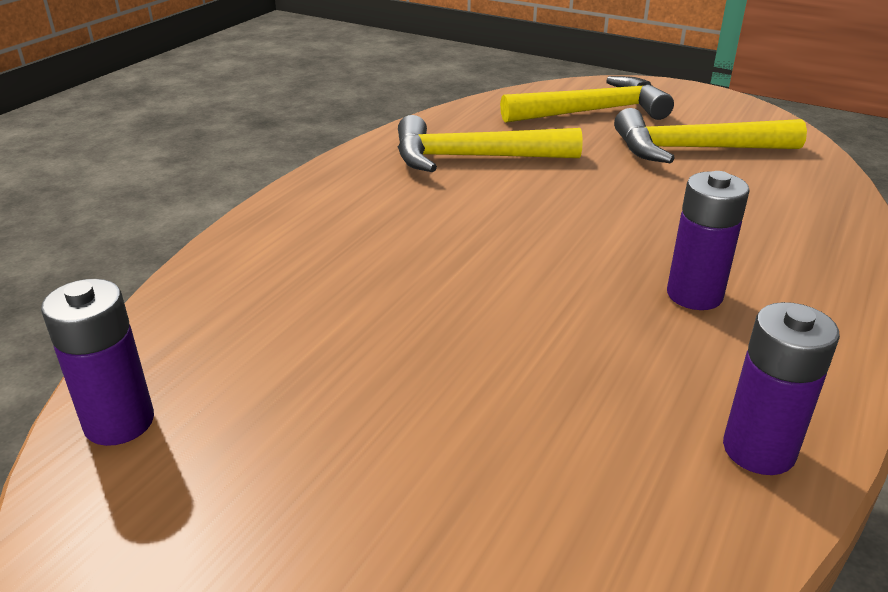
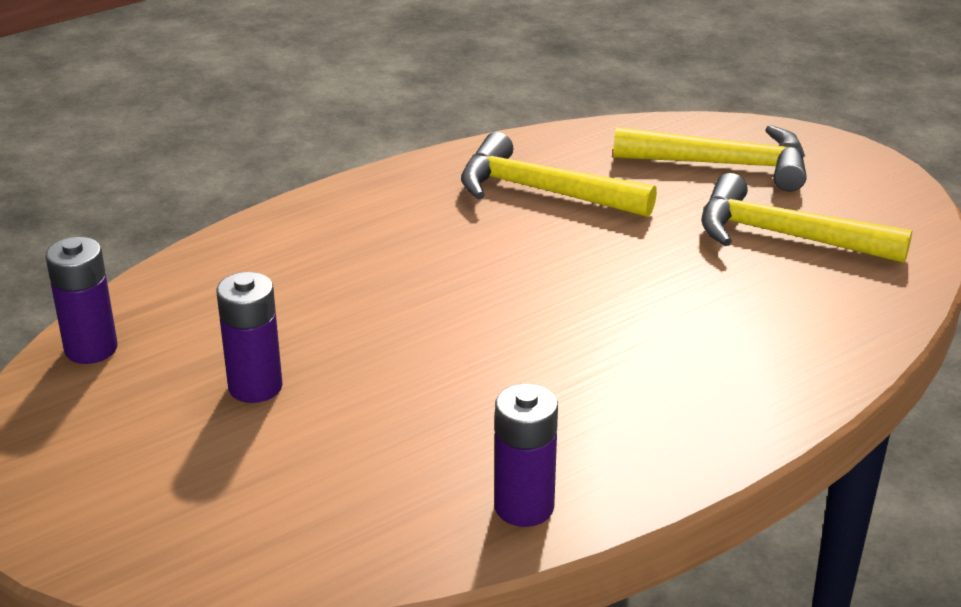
camera: 25 degrees right, 0 degrees up
purple battery [667,171,750,310] -> purple battery moved to [216,272,283,403]

